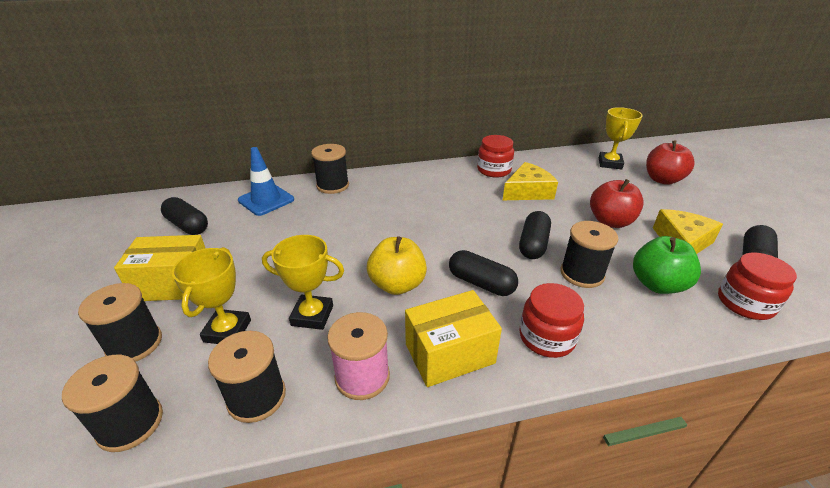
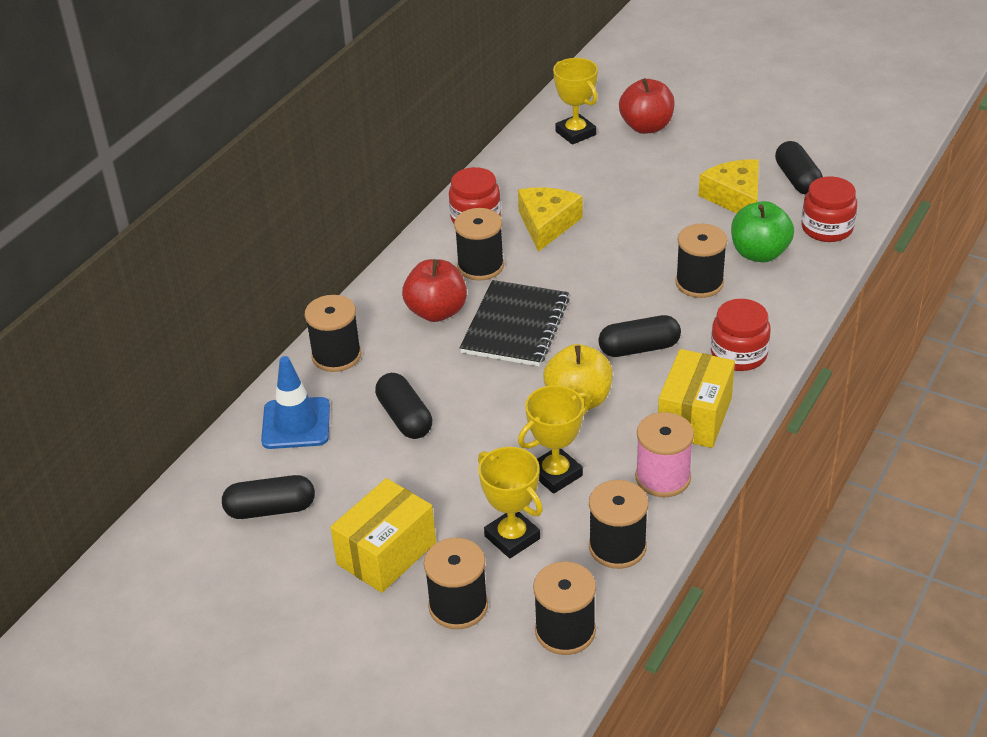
camera: 45 degrees left, 5 degrees up
black capsule [519,211,551,259] -> black capsule moved to [375,373,432,439]
red apple [590,179,644,228] -> red apple moved to [402,259,467,322]
none -> black spool [454,208,504,281]
none -> black notebook [460,280,570,366]

